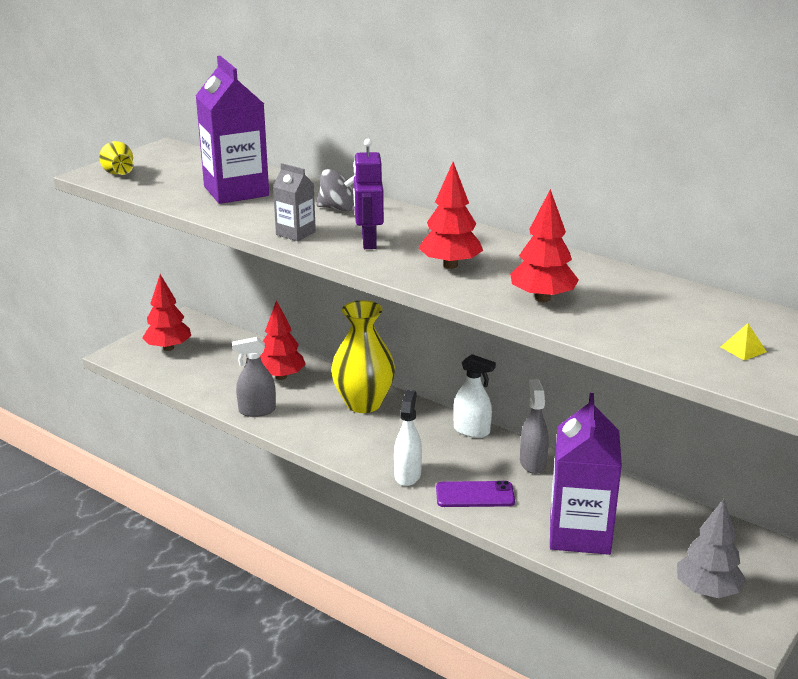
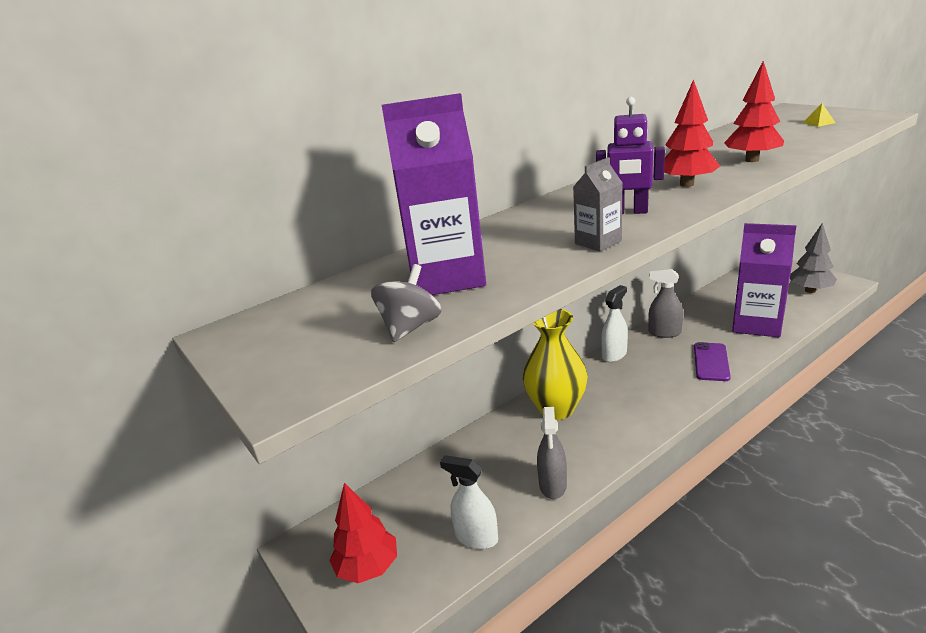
camera: 70 degrees left, 0 degrees up
yellow vase [99,141,133,175] -> none
red tree [260,300,306,380] -> none
grey spinning top [316,169,356,212] -> grey spinning top moved to [371,264,441,342]
white spray bottle [394,390,422,486] -> white spray bottle moved to [440,455,498,549]

